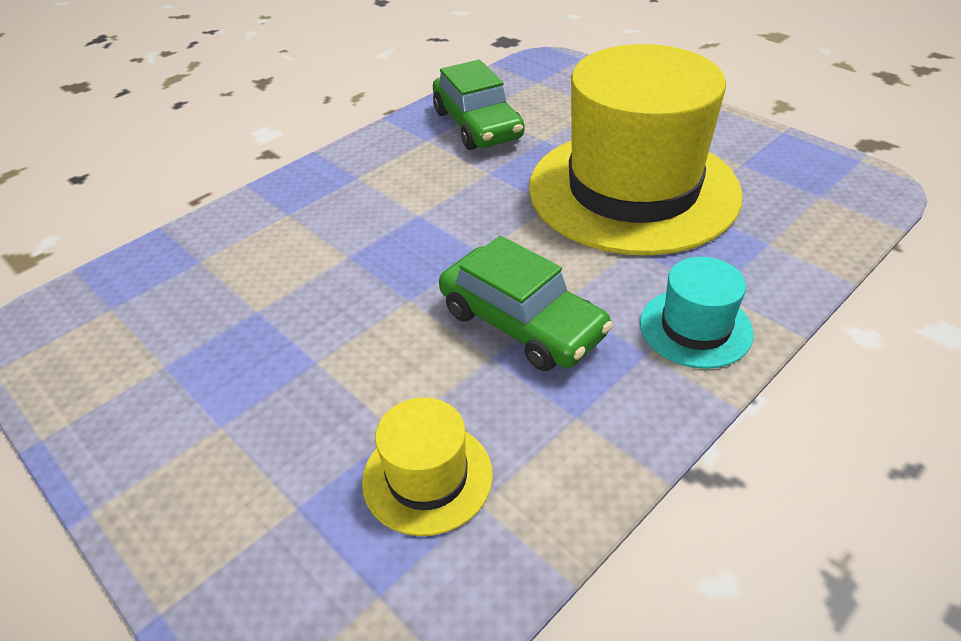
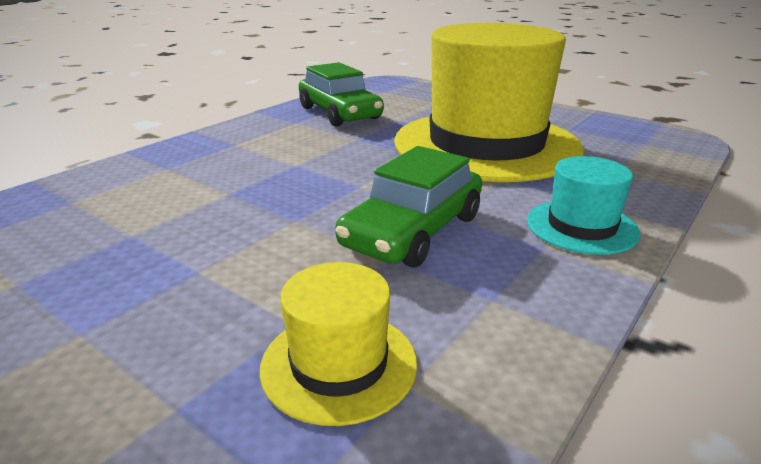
camera: 10 degrees left, 15 degrees down
green car [439,236,613,371] -> green car turned 90 degrees clockwise [335,146,482,268]

